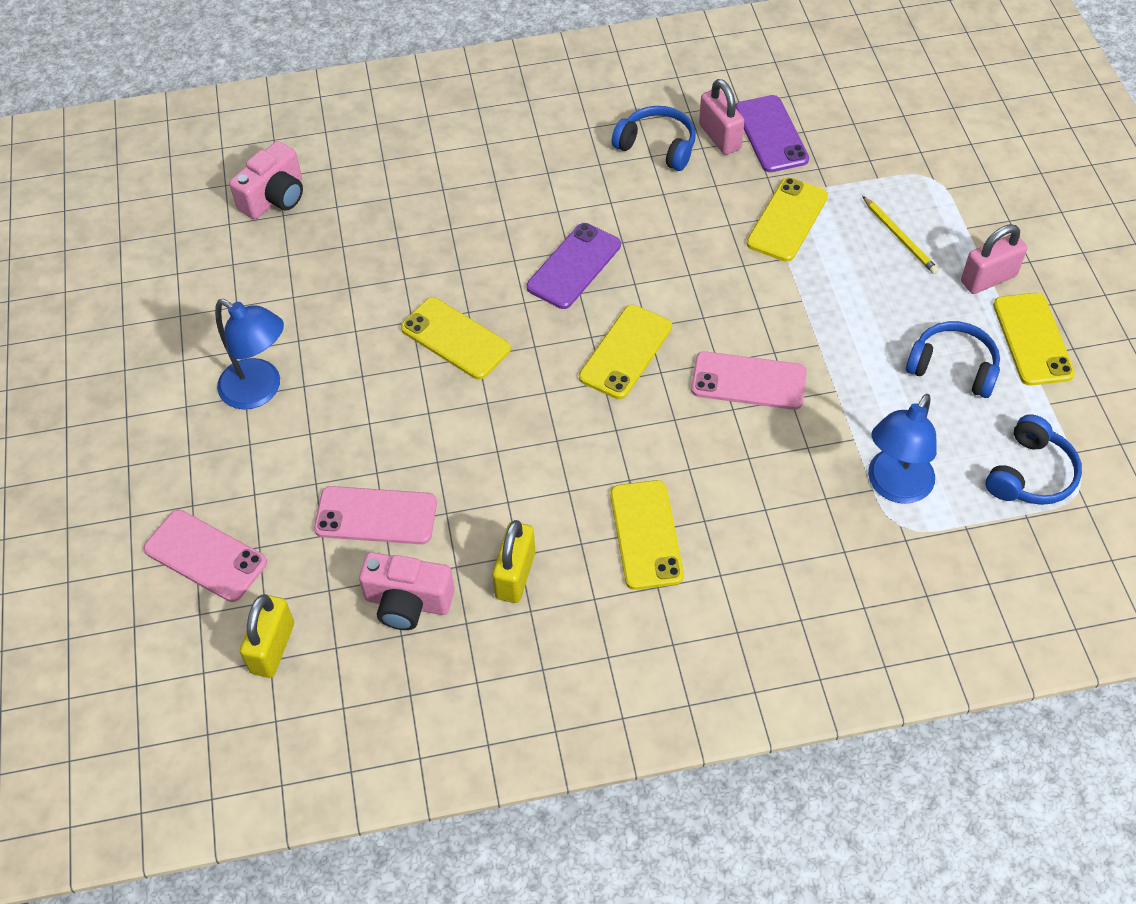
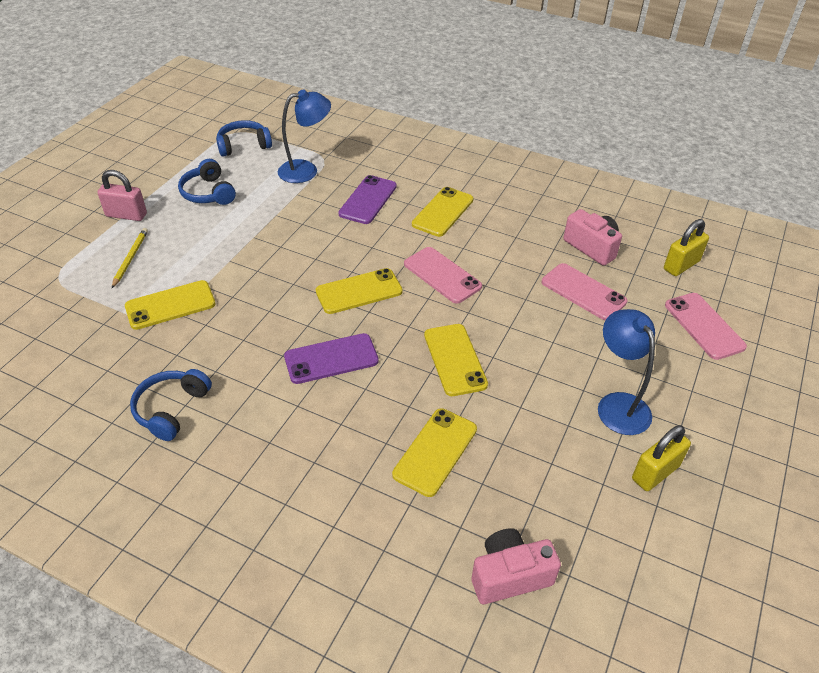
camera: 145 degrees left, 10 degrees down
yellow padlock [492,520,535,603] -> yellow padlock moved to [632,425,691,491]
blue headphones [612,106,696,171] -> blue headphones turned 45 degrees clockwise [130,369,212,441]
pink phone [691,351,807,410] -> pink phone moved to [404,247,482,304]
pink padlock [699,79,744,155] -> none
purple phone [736,95,809,172] -> purple phone moved to [338,175,397,224]
yellow phone [993,293,1075,386] -> yellow phone moved to [392,408,477,497]

